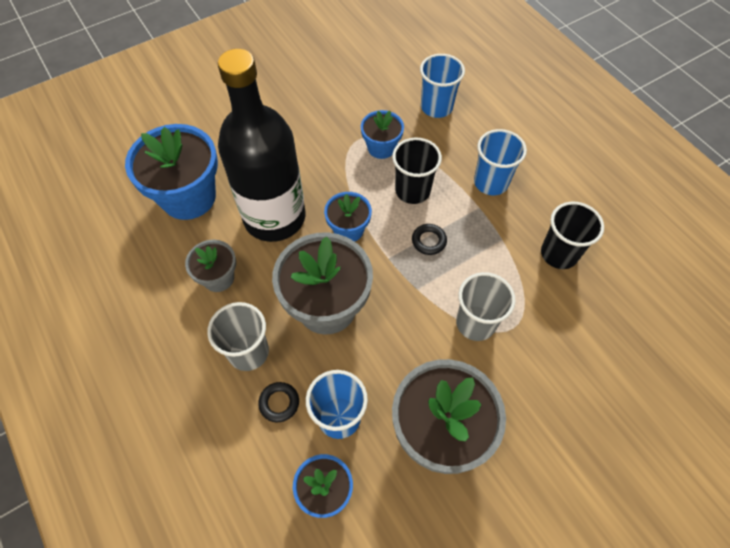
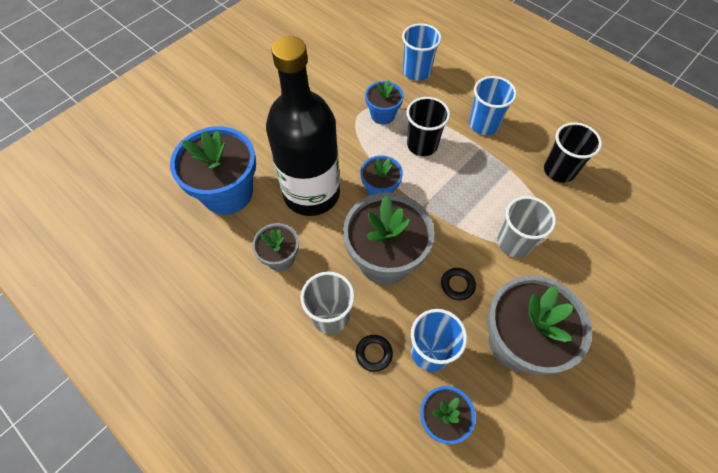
camera: 15 degrees left, 0 degrees up
black ring [412,224,447,255] -> black ring moved to [441,268,476,300]

